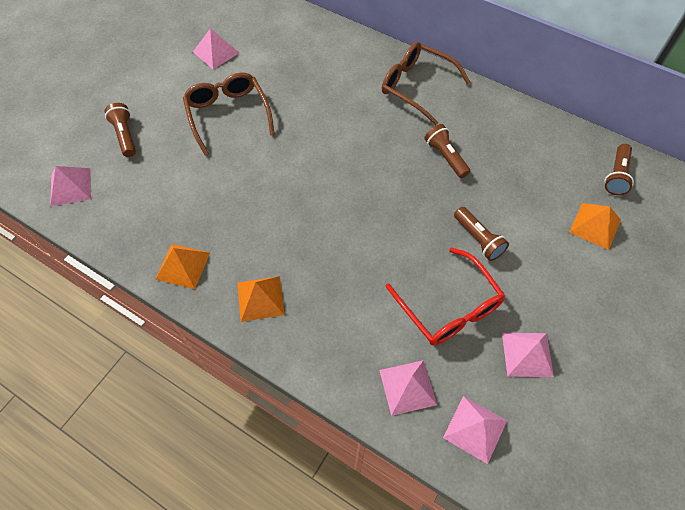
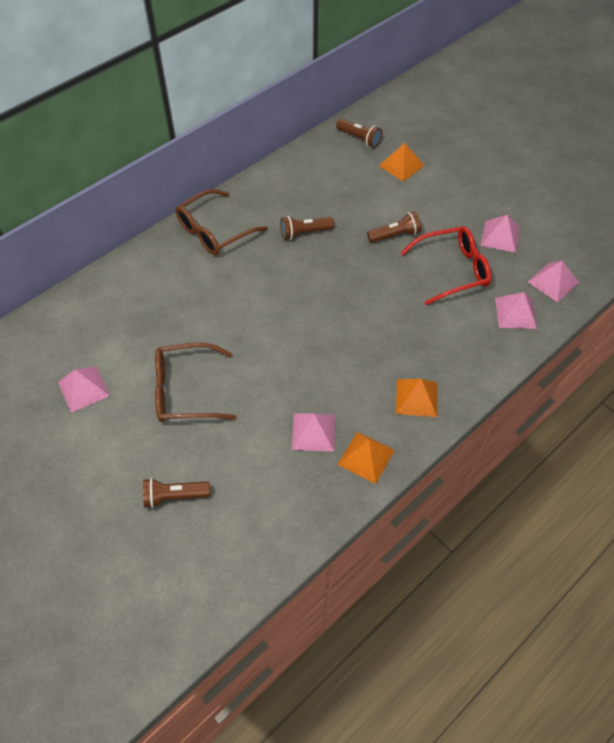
camera: 75 degrees left, 5 degrees down
pink pyramid [50,166,91,206] -> pink pyramid moved to [292,413,335,452]

